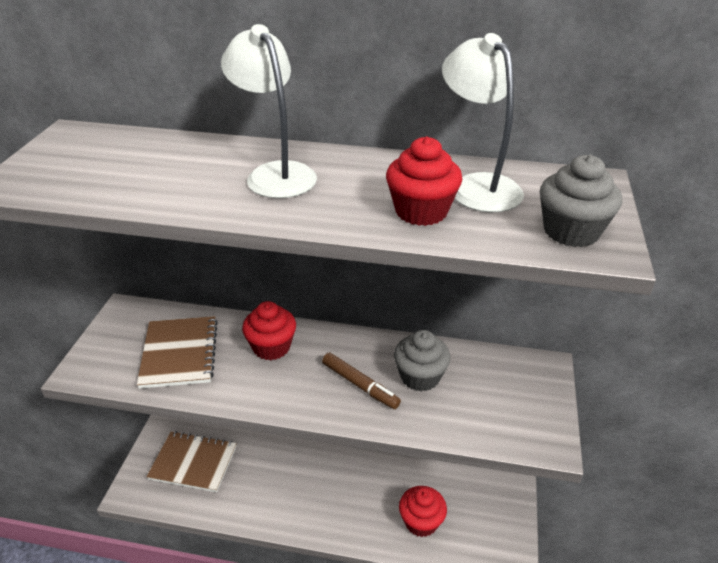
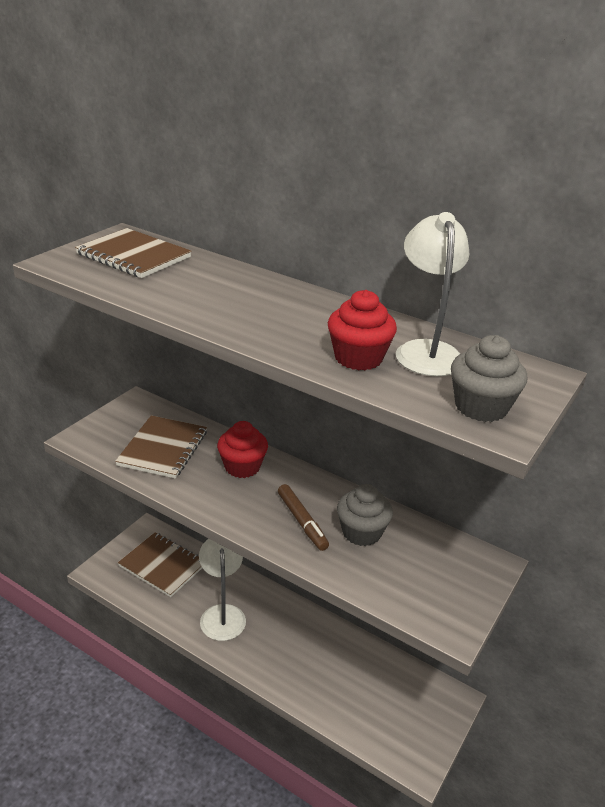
camera: 20 degrees right, 5 degrees down
white lamp [221,24,317,198] -> white lamp moved to [199,539,246,641]
red cupcake [399,486,447,537] -> none
none -> brown notebook [75,228,192,278]

